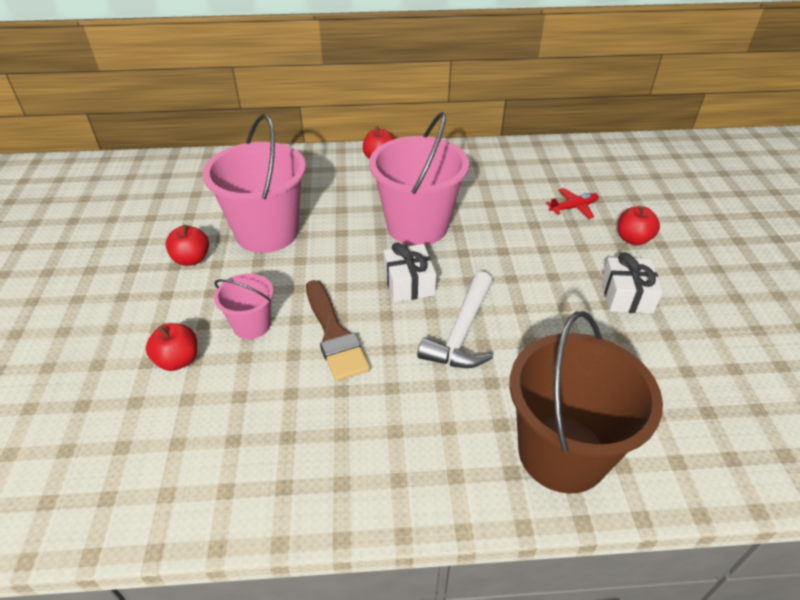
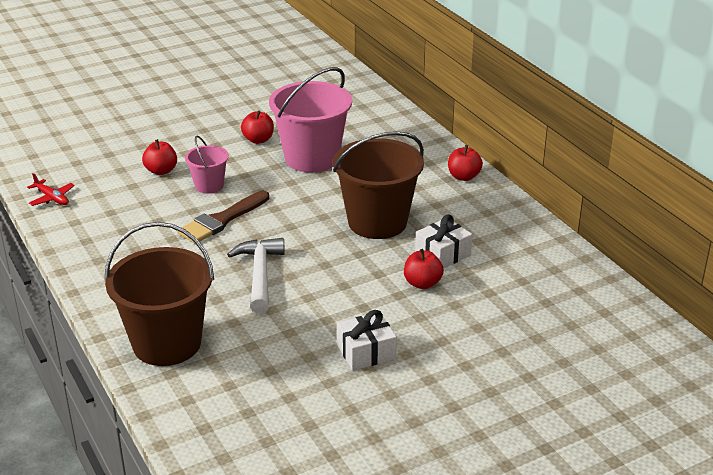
camera: 65 degrees right, 10 degrees down
pink bucket [369,112,469,245] -> brown bucket [333,131,424,239]
white gift [383,243,436,302] -> white gift moved to [415,214,472,269]
white hammer [417,271,493,368] -> white hammer turned 90 degrees clockwise [227,238,285,314]
red plane [546,188,599,219] -> red plane moved to [27,173,75,206]
red apple [618,206,660,245] -> red apple moved to [404,249,444,289]

